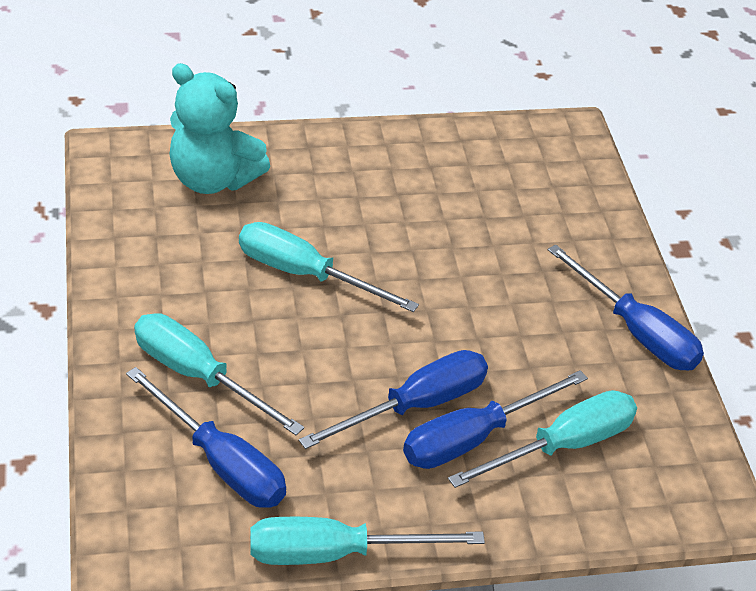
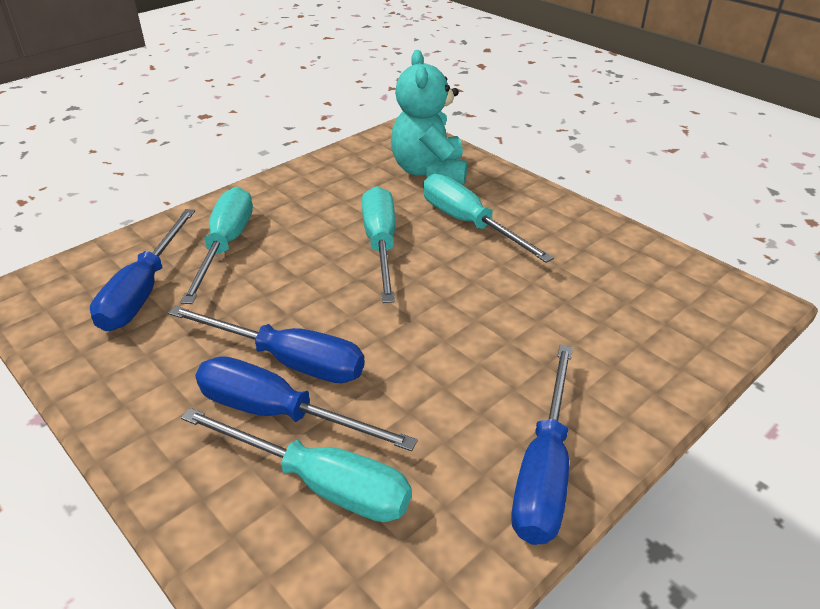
camera: 60 degrees right, 5 degrees down
turquoise screwdriver [250,517,485,565] -> turquoise screwdriver moved to [423,174,554,263]

